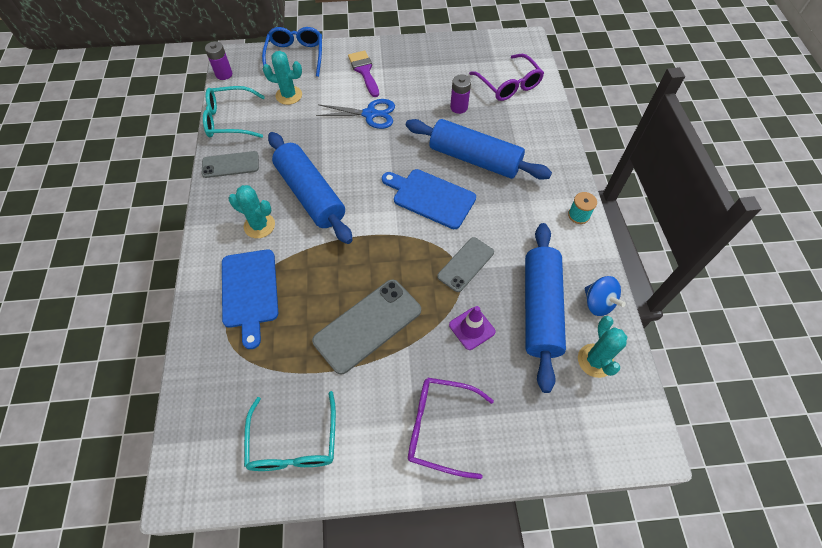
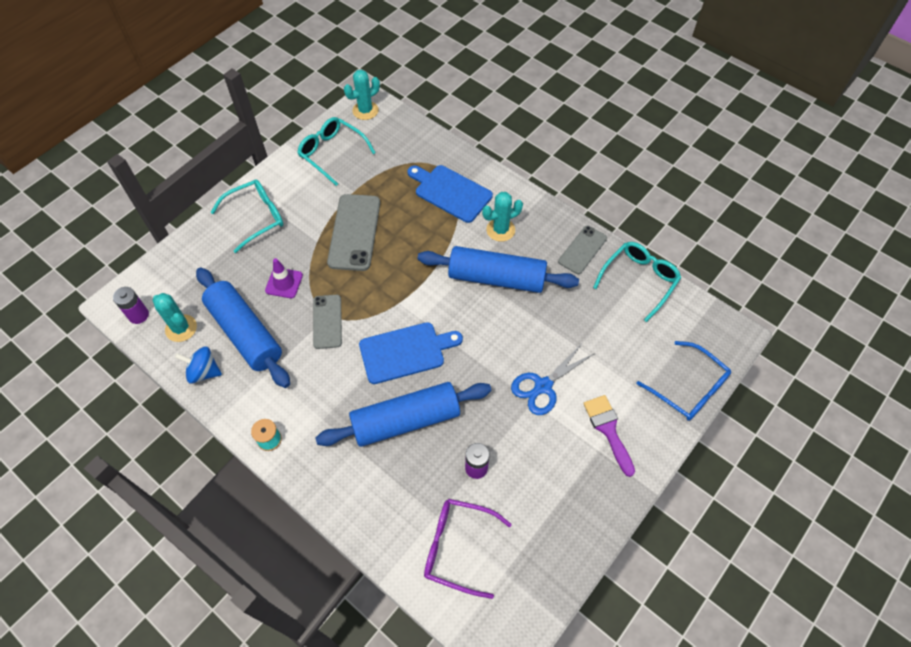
camera: 135 degrees right, 0 degrees up
purple battery [205,41,232,80] -> purple battery moved to [113,287,149,324]
turquoise cactus [263,51,302,105] -> turquoise cactus moved to [344,69,380,120]
purple brush [348,50,379,97] -> purple brush turned 135 degrees counterclockwise [583,395,635,477]
purple glasses [408,378,494,479] -> turquoise glasses [211,180,283,253]

